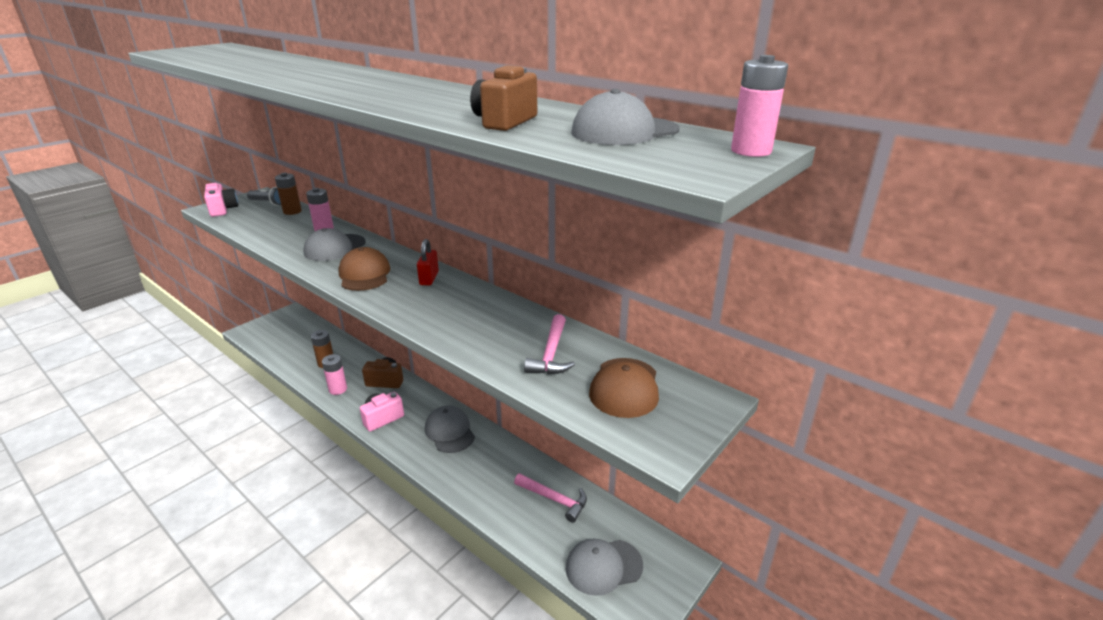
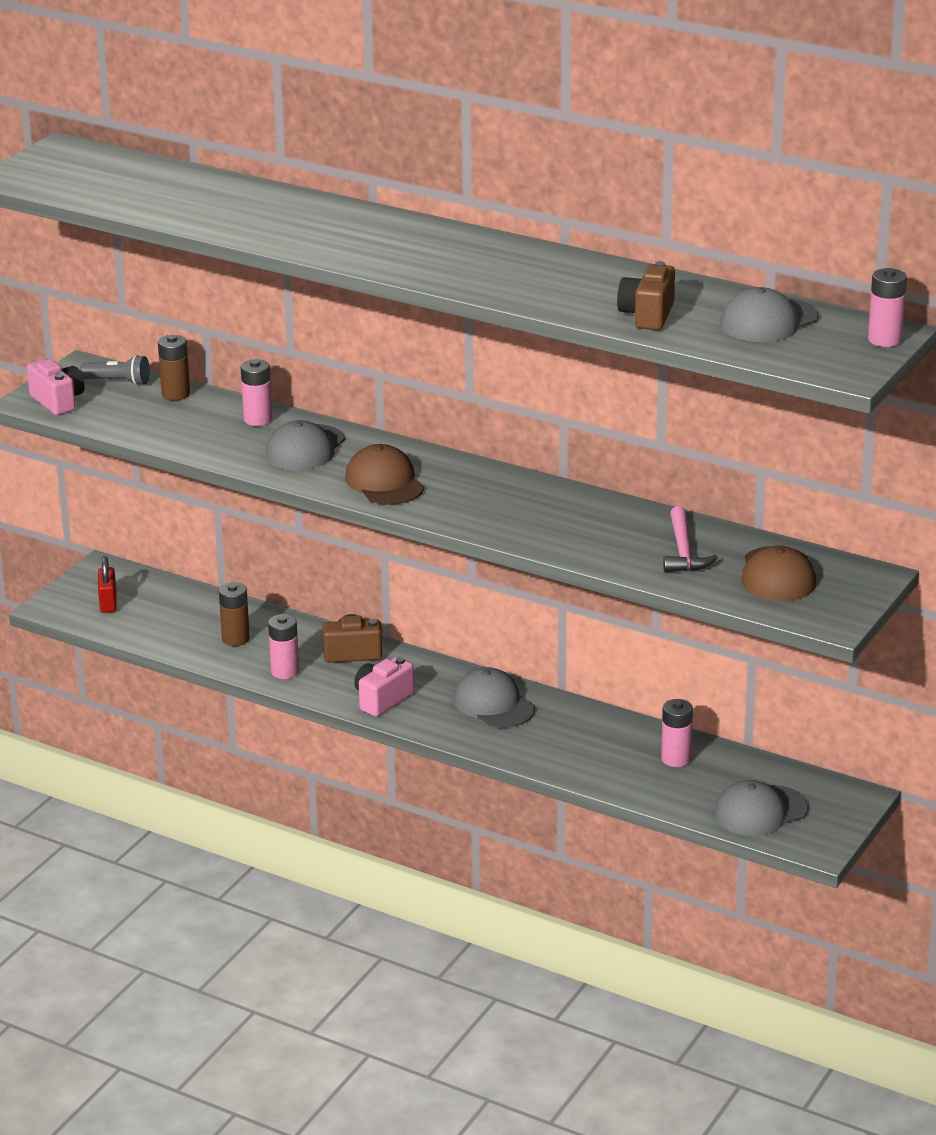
camera: 10 degrees left, 0 degrees up
red padlock [417,239,439,285] -> red padlock moved to [98,556,117,613]
pink hammer [514,473,587,523] -> pink battery [661,699,693,767]

